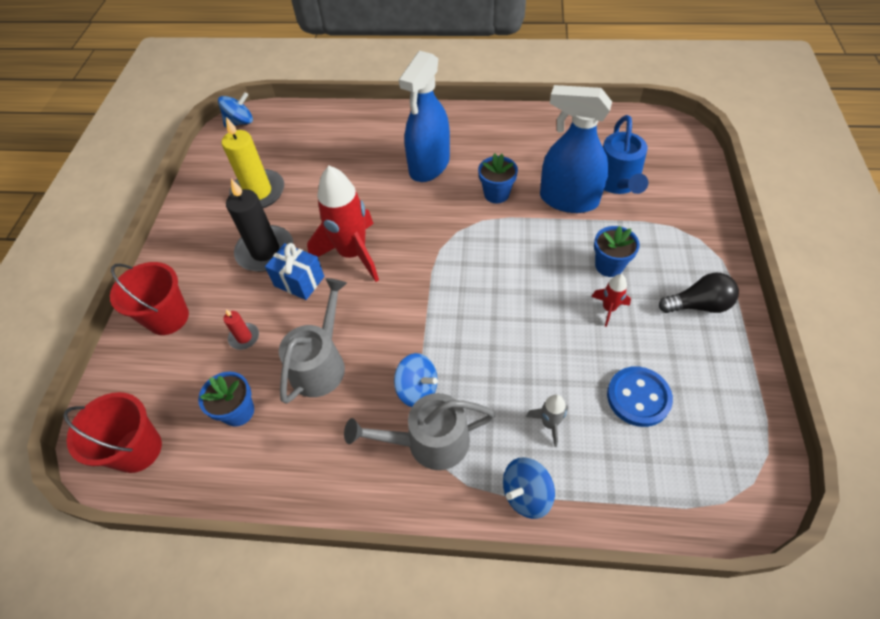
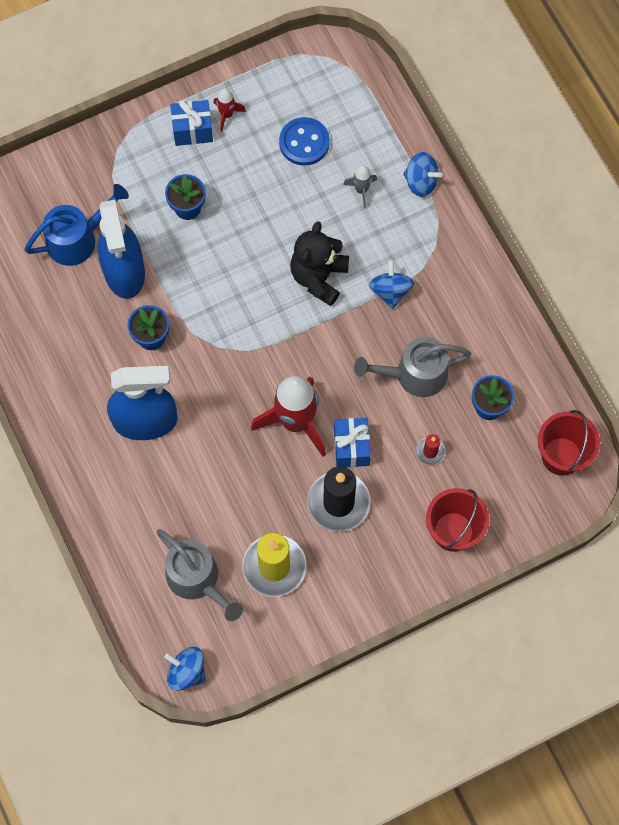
camera: 125 degrees left, 15 degrees up
grey watering can [344,393,496,470] -> grey watering can moved to [157,529,243,621]
red rocket [592,274,631,327] -> red rocket moved to [214,88,246,132]
black light bulb [659,273,739,313] -> blue gift [170,100,213,146]
none -> black teddy bear [290,221,349,306]

